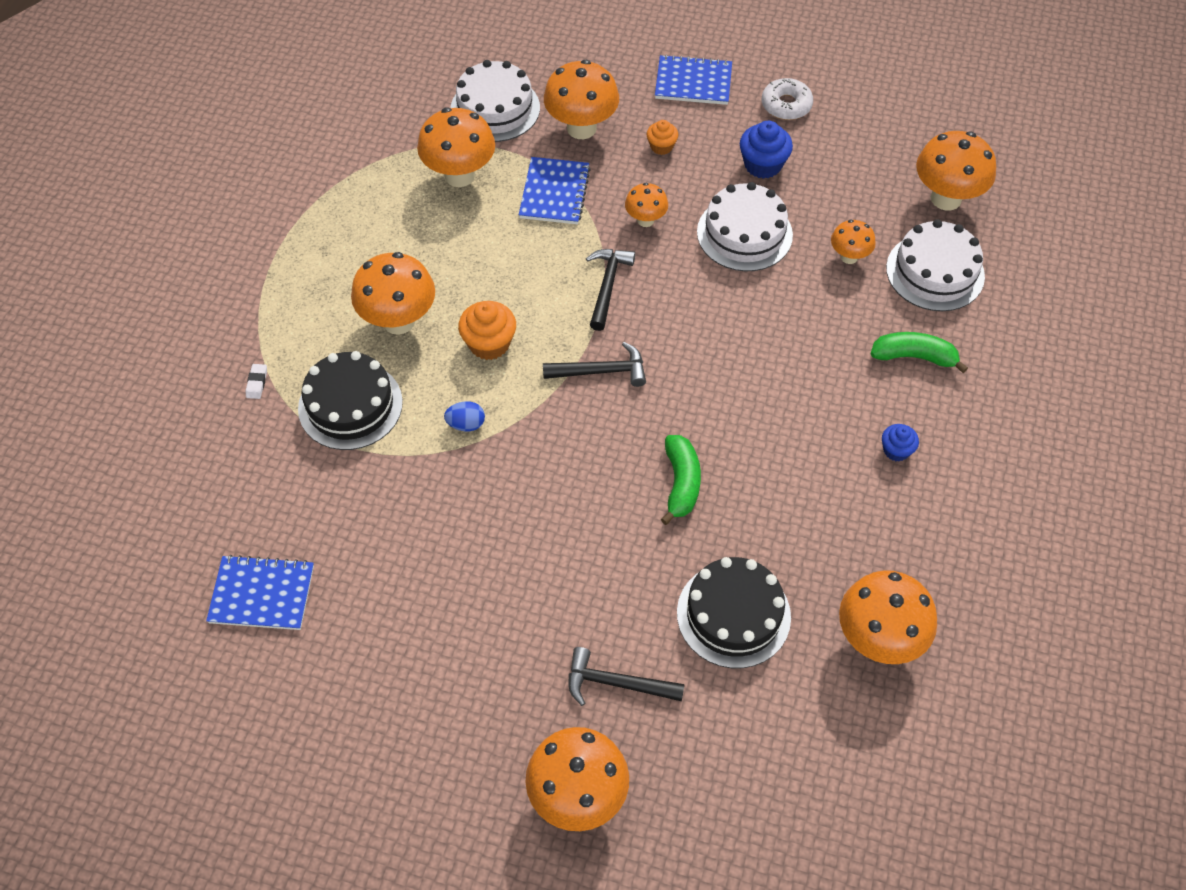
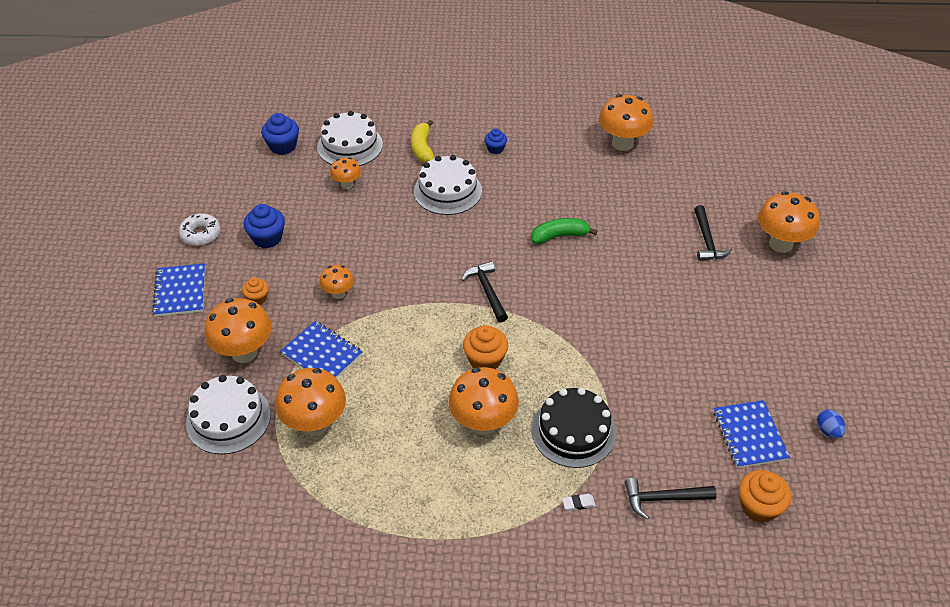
camera: 105 degrees left, 10 degrees down
blue egg [444,401,485,431] -> blue egg moved to [817,409,845,439]
blue notebook [519,157,591,224] -> blue notebook turned 45 degrees clockwise [280,321,362,378]
black hammer [586,249,635,331] -> black hammer moved to [625,478,717,519]
black cake [677,557,791,668] -> none
white cake [697,182,793,272] -> white cake moved to [414,155,482,215]
green banana [871,332,968,373] -> yellow banana [411,120,434,163]
orange mushroom [916,131,996,210] -> blue cupcake [261,113,299,155]
none -> orange cupcake [739,470,791,523]

